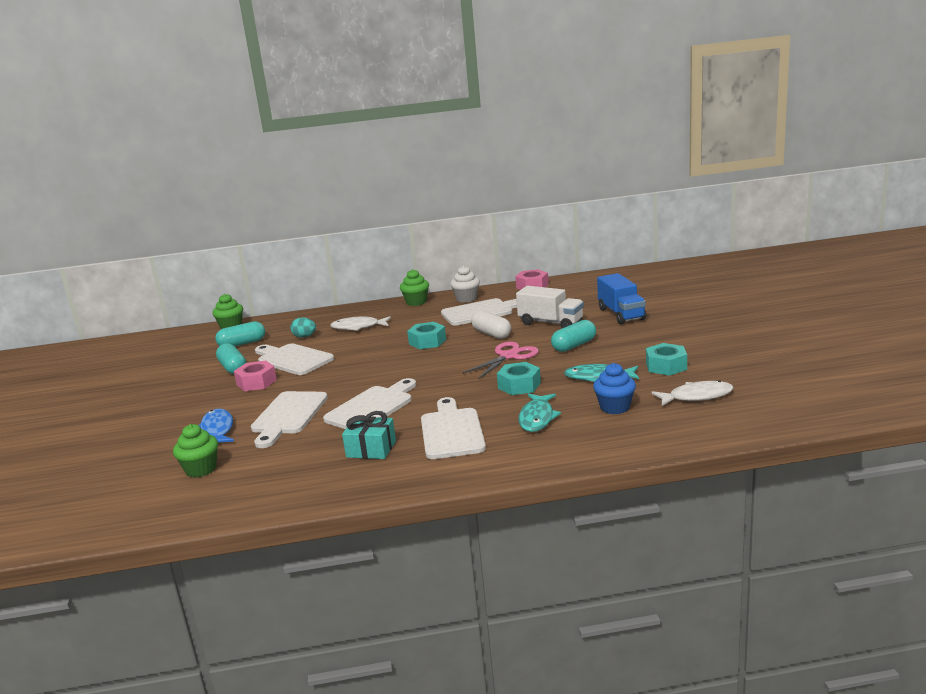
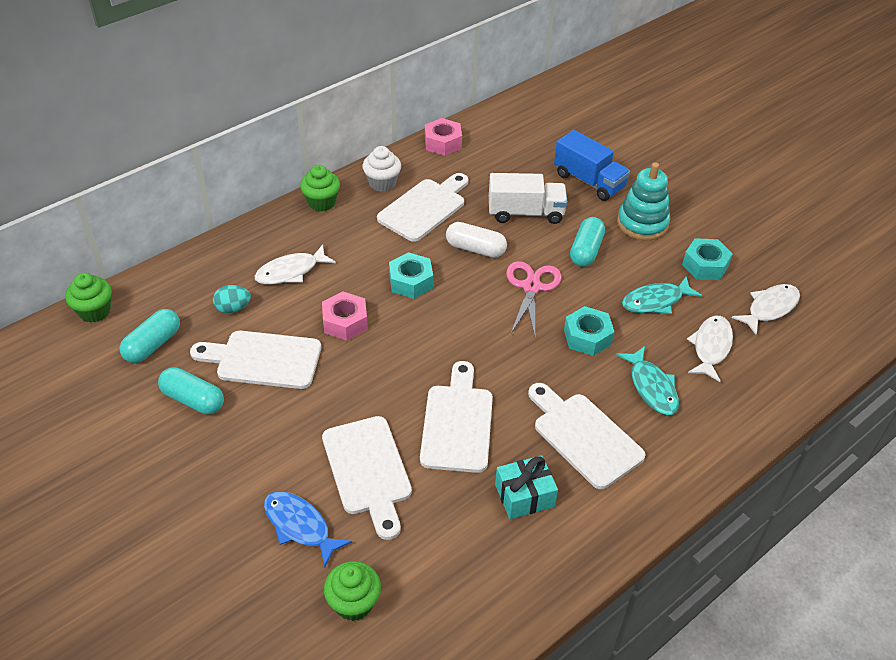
camera: 35 degrees left, 25 degrees up
pink nut [234,361,277,391] -> pink nut moved to [322,291,368,341]
blue cupcake [593,363,636,414] -> white fish [687,316,733,382]
none -> turquoise stacking toy [617,162,670,240]

